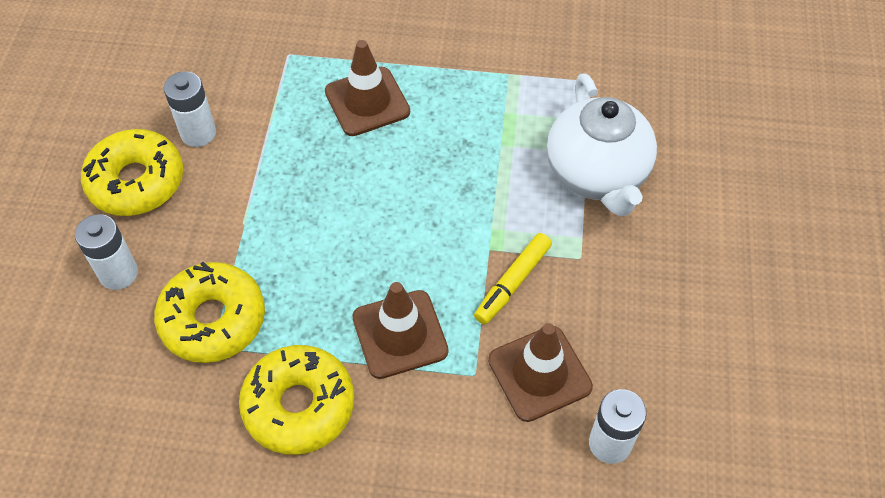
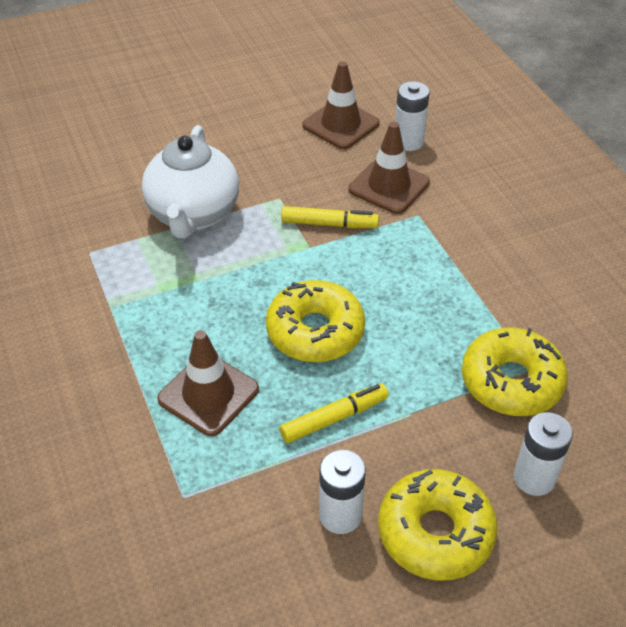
camera: 120 degrees left, 10 degrees down
yellow donut [239,345,354,455] -> yellow donut moved to [266,280,365,362]
brown traffic cone [352,282,448,379] -> brown traffic cone moved to [302,61,380,149]
white teapot [547,73,657,216] -> white teapot turned 135 degrees clockwise [142,125,239,238]
none -> yellow marker [280,383,389,443]

